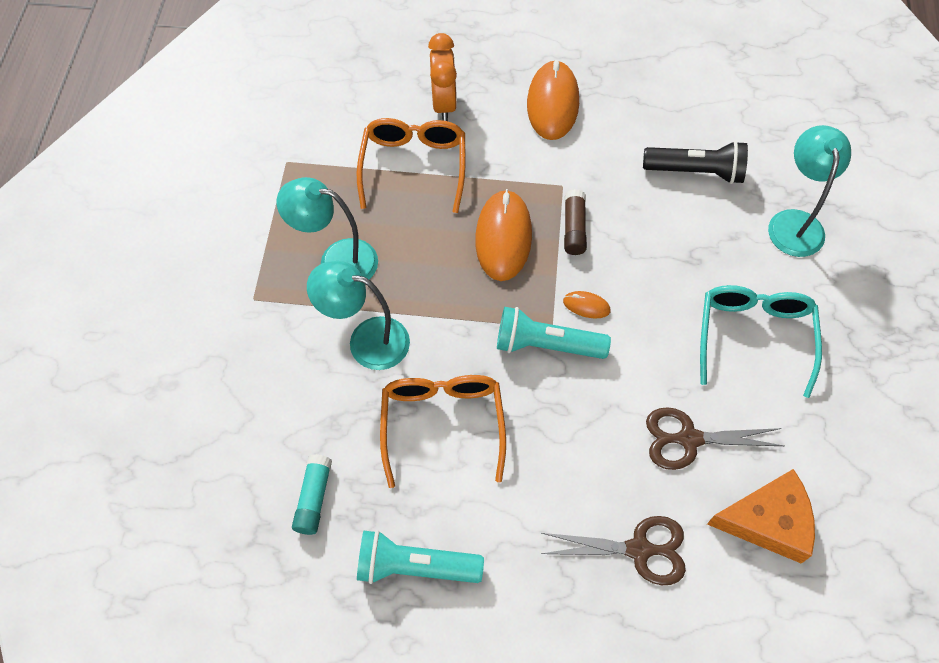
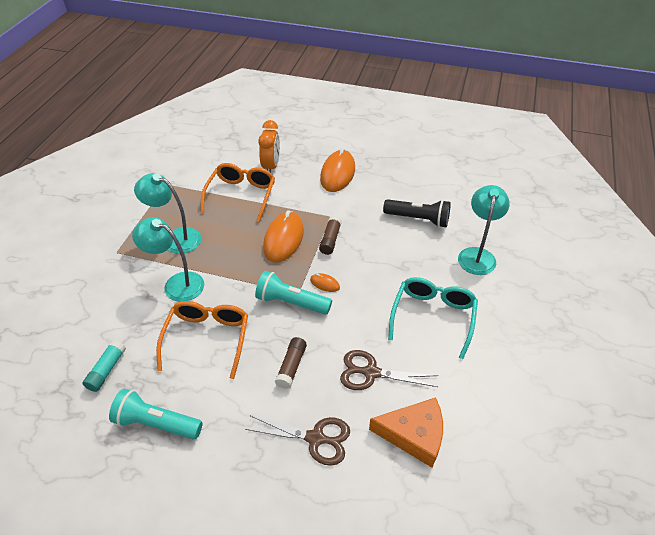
camera: 10 degrees right, 15 degrees down
none -> brown glue stick [275,337,307,389]

